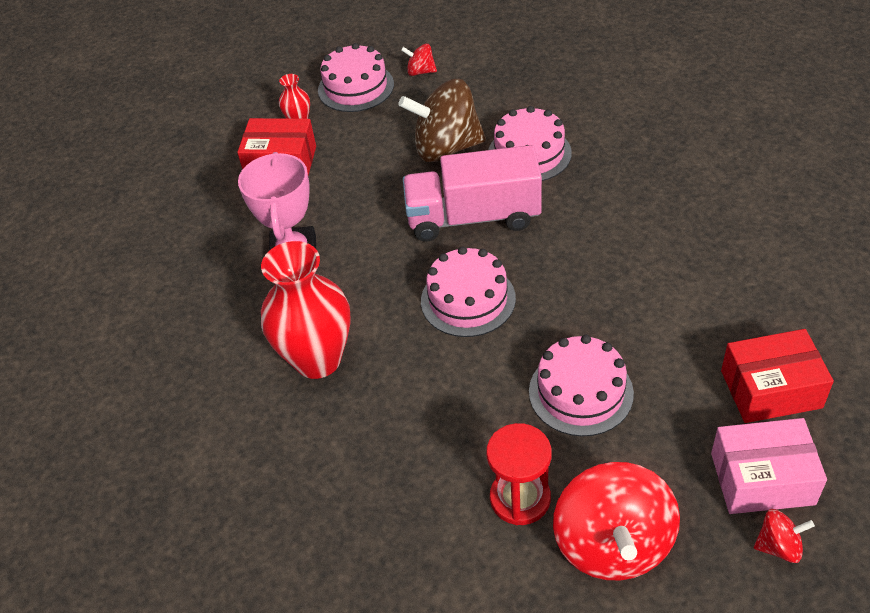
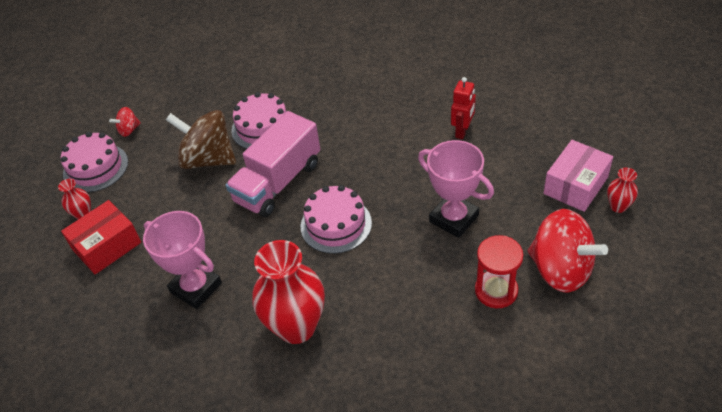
camera: 50 degrees left, 0 degrees up
brown spinning top [398,79,486,162] -> brown spinning top turned 75 degrees clockwise [166,110,236,169]
pink cake [529,335,634,436] -> pink trophy [418,140,494,238]
red box [721,329,834,423] -> none
red spinning top [754,509,815,563] -> red vase [607,168,638,213]
none -> red robot [451,77,476,139]

